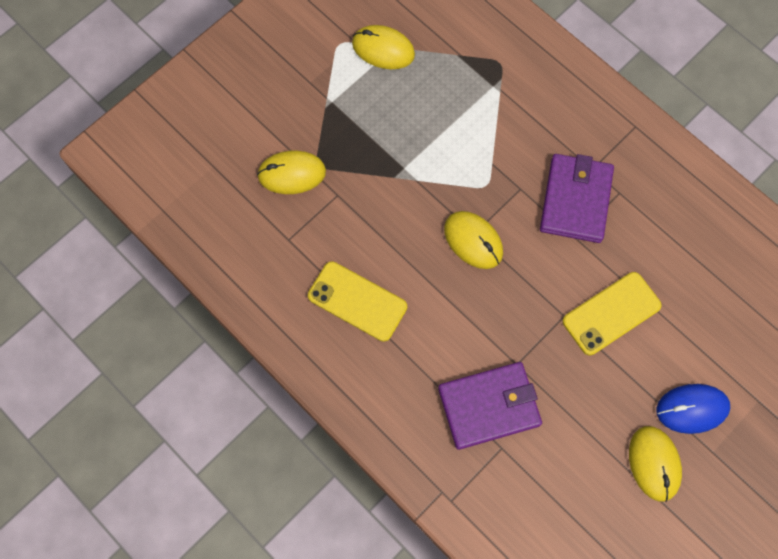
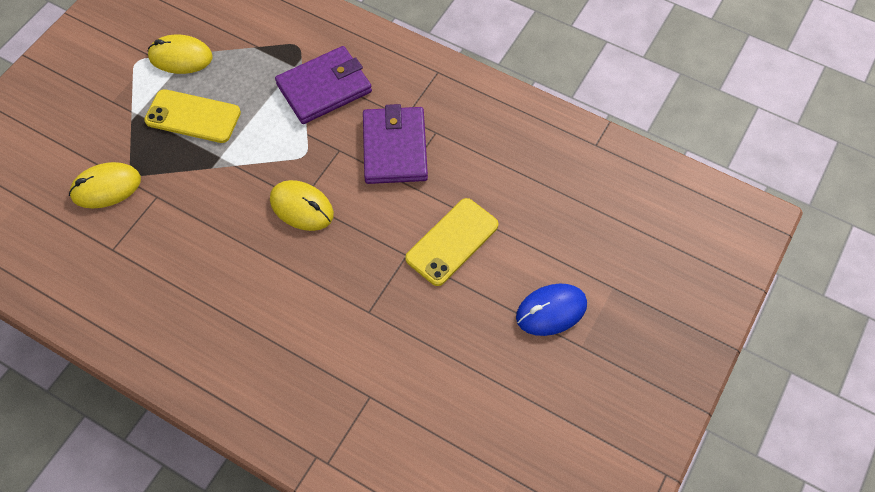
camera: 15 degrees left, 10 degrees down
yellow phone [308,261,407,342] -> yellow phone moved to [144,89,241,143]
purple wallet [438,362,542,450] -> purple wallet moved to [275,46,372,124]
yellow mouse [629,426,682,502] -> none

